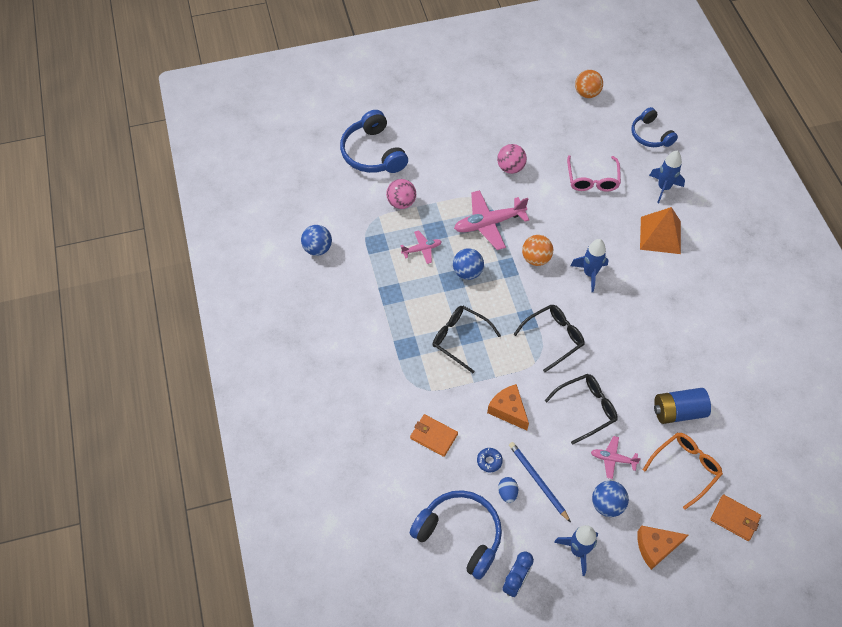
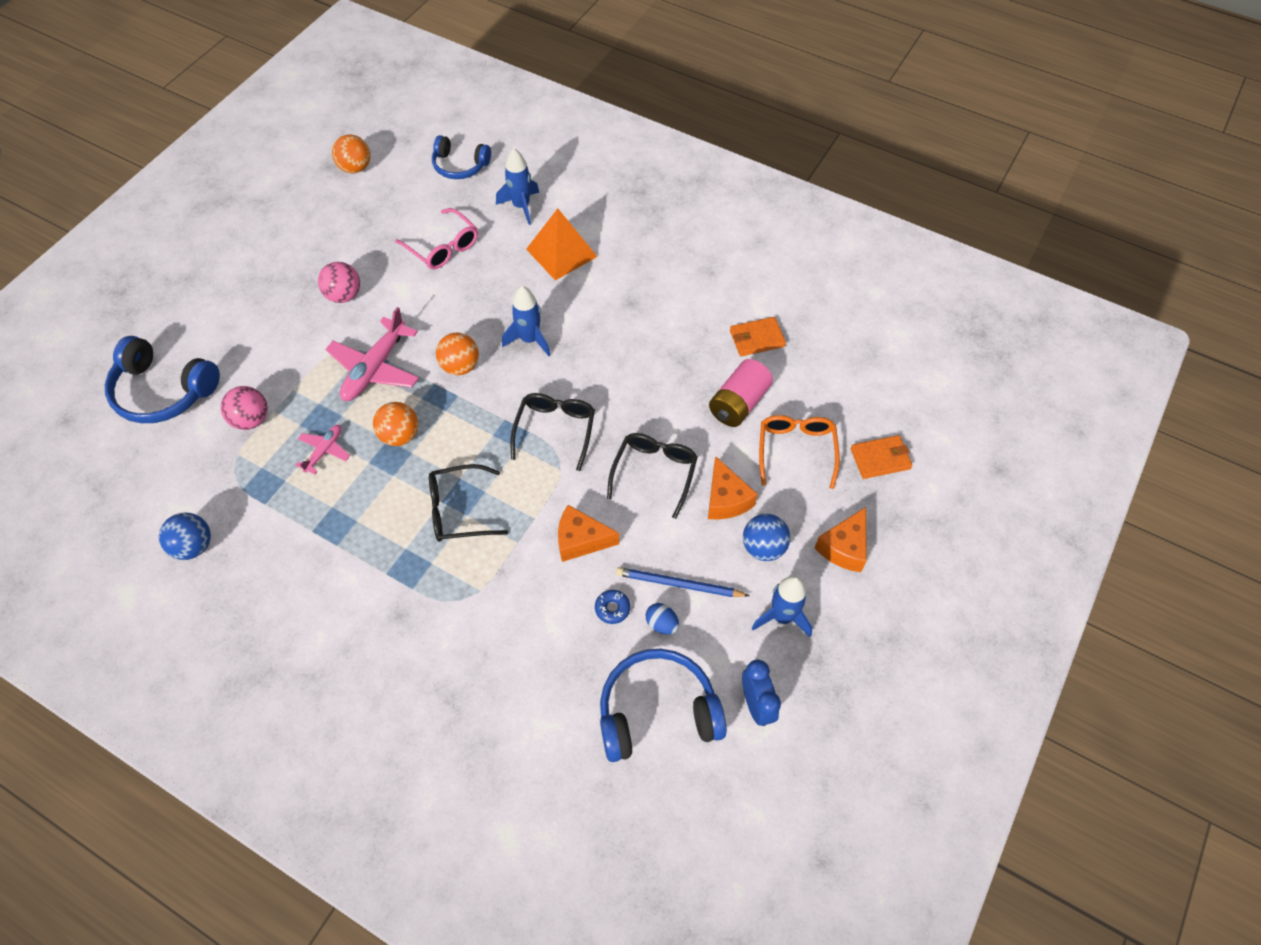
camera: 45 degrees left, 0 degrees up
orange wallet [410,414,458,457] -> orange wallet moved to [730,317,786,356]
blue ball [453,248,484,280] -> orange ball [373,402,419,446]
pink plane [591,436,641,479] -> orange cheese [708,456,758,520]
blue battery [654,388,711,424] -> pink battery [709,359,773,427]

